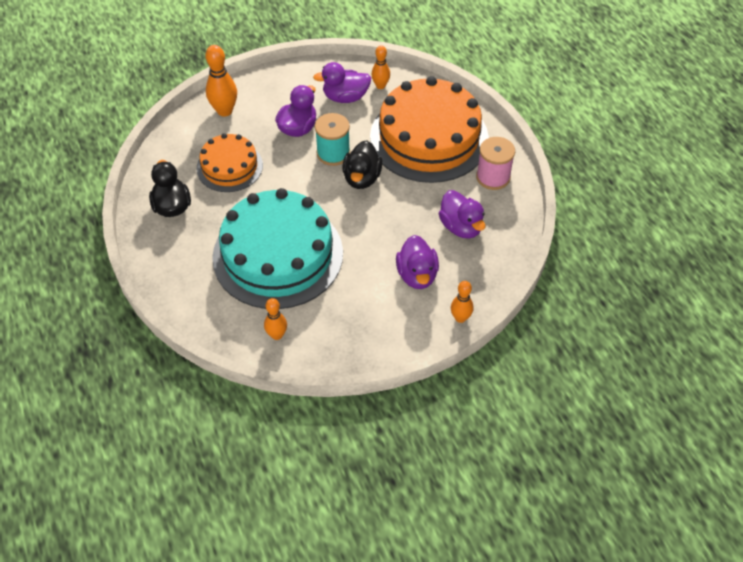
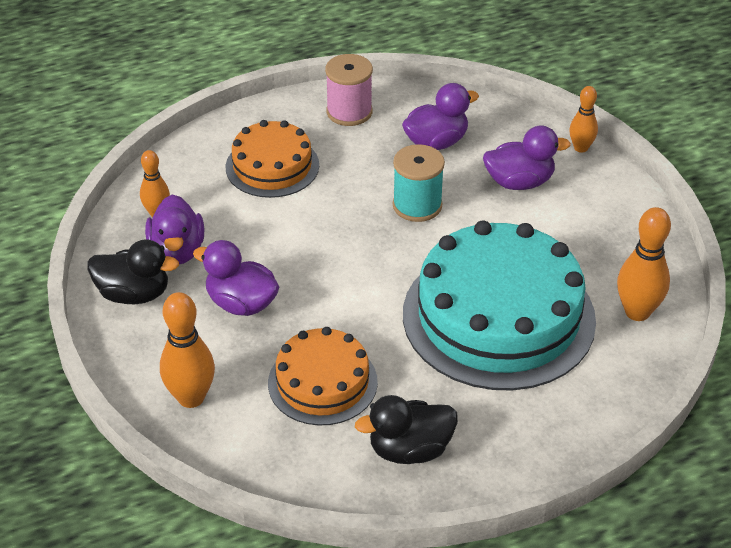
camera: 90 degrees left, 10 degrees down
orange bowling pin [264,298,287,340] -> orange bowling pin [617,207,671,321], size x1.60
turquoise spool [315,113,350,166] -> turquoise spool moved to [393,144,445,222]
black duck [342,140,383,189] -> black duck moved to [88,239,179,304]
orange cake [370,76,489,183] -> orange cake [226,120,319,198], size x0.54

